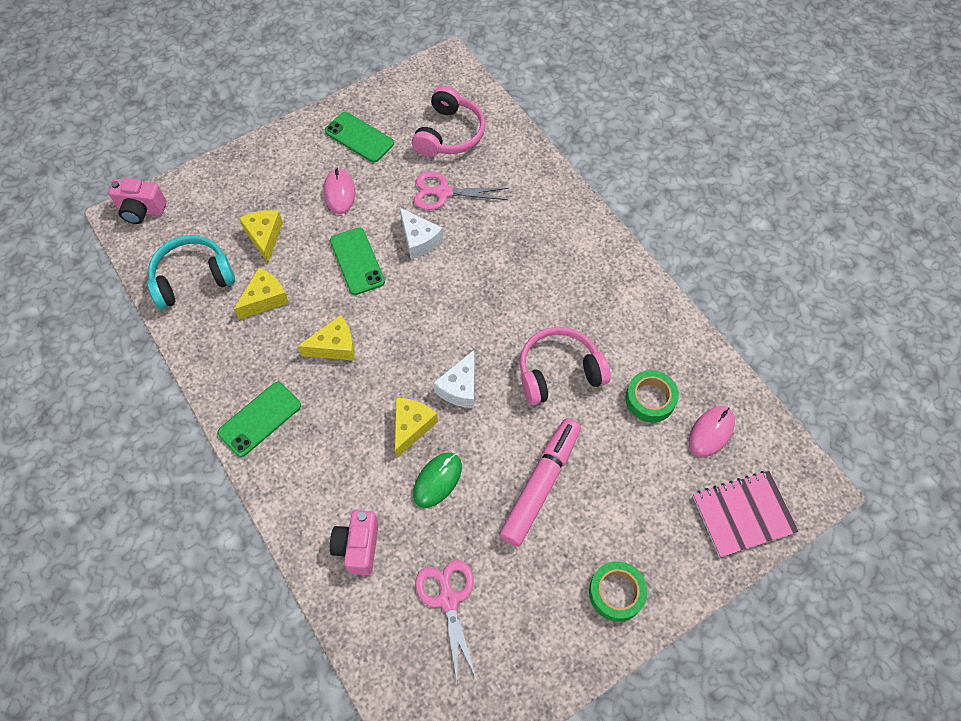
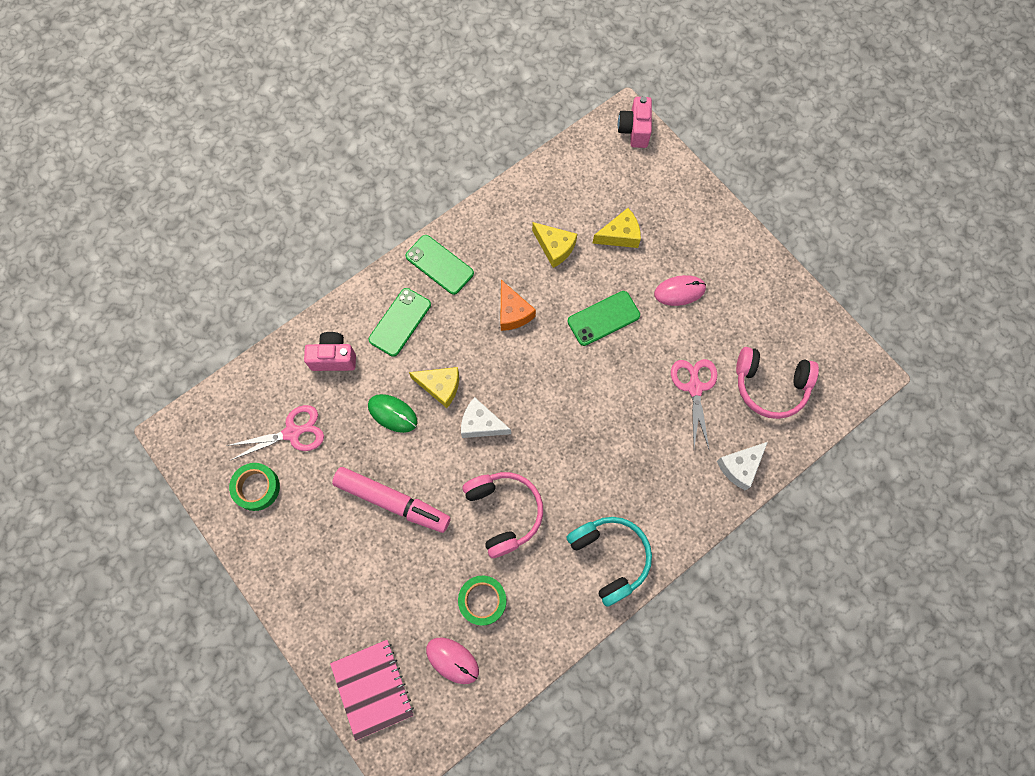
camera: 85 degrees right, 10 degrees up
turquoise headphones [147,235,235,309] -> turquoise headphones moved to [567,517,652,607]
yellow cheese [298,315,355,360] -> orange cheese [500,280,536,331]
green phone [325,112,394,163] -> green phone moved to [369,288,431,357]
white cheese [400,208,443,259] -> white cheese moved to [717,442,768,490]
green tape [589,561,647,622] -> green tape moved to [229,463,280,511]

